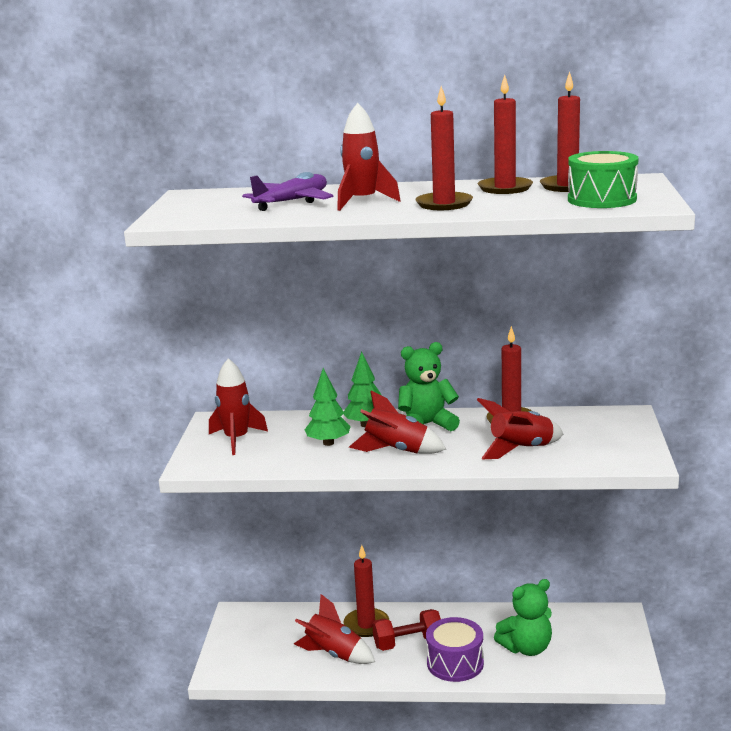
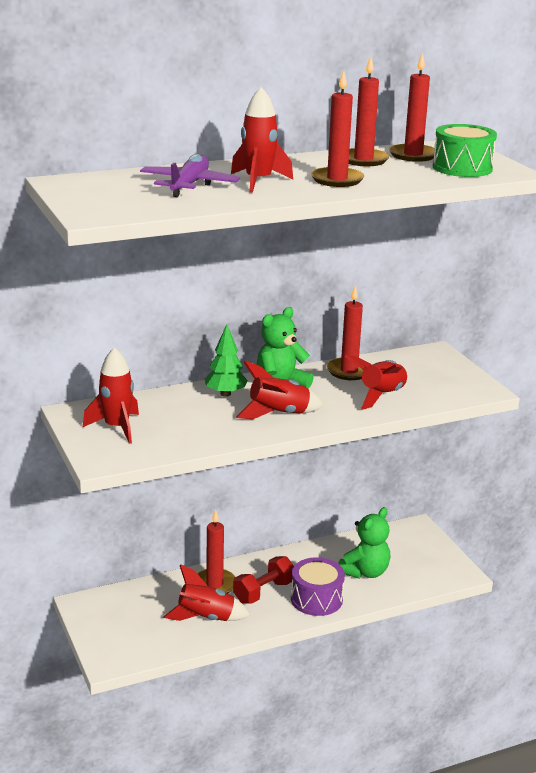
camera: 30 degrees left, 5 degrees up
green tree [305,368,351,446] -> none

